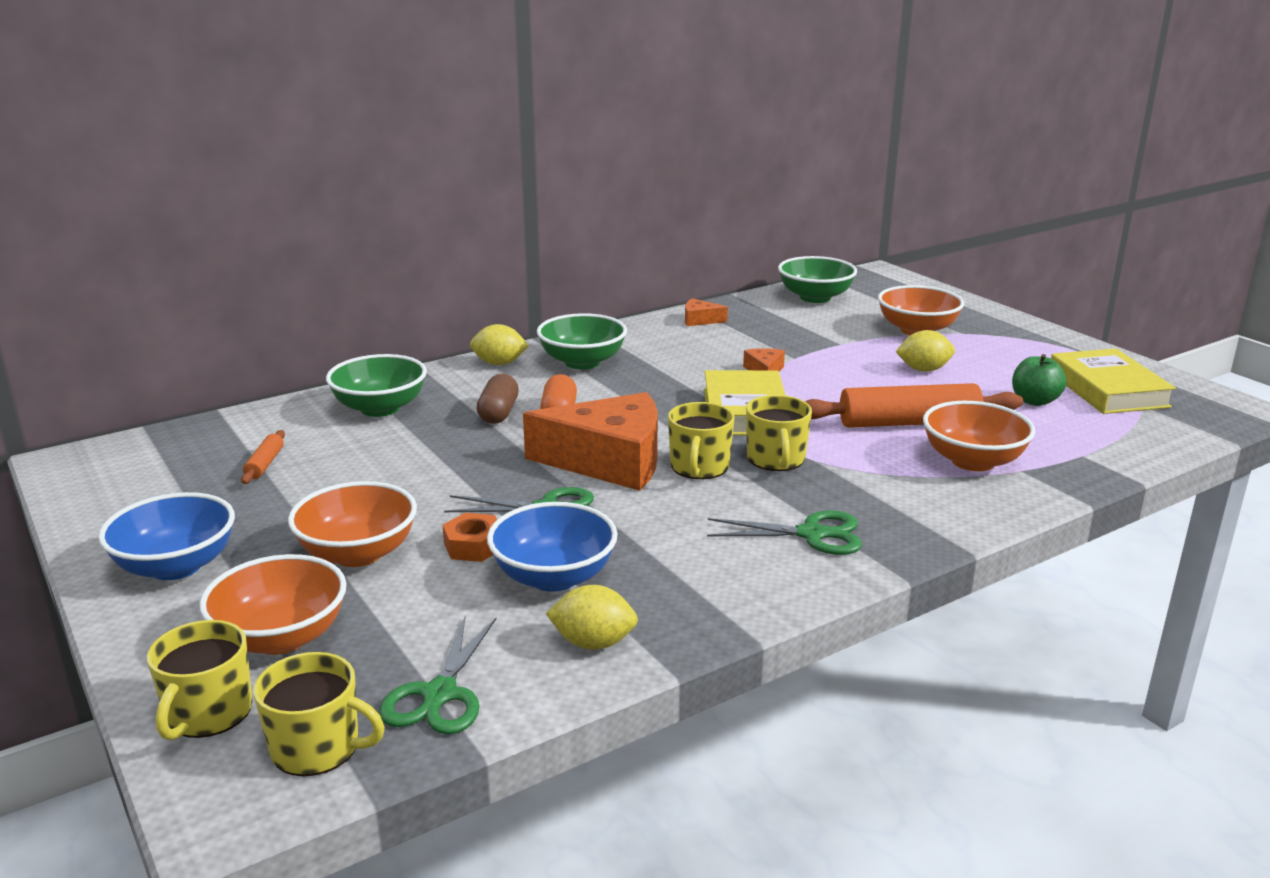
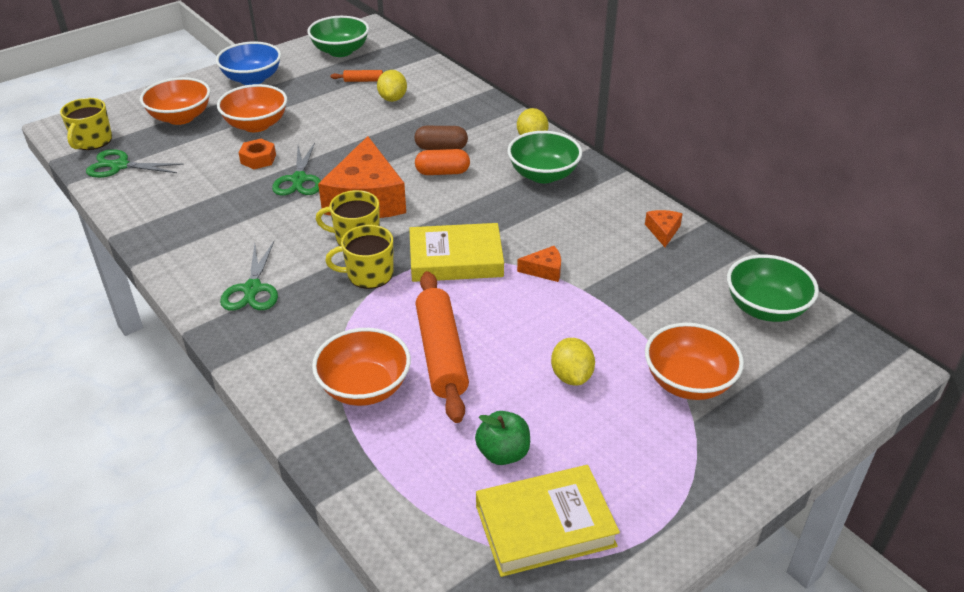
camera: 85 degrees right, 15 degrees up
yellow mug [147,620,253,740] -> none
green bowl [326,354,427,417] -> green bowl moved to [307,16,369,57]
blue bowl [487,502,618,592] -> none
yellow lemon [546,585,638,650] -> yellow lemon moved to [377,70,407,102]

